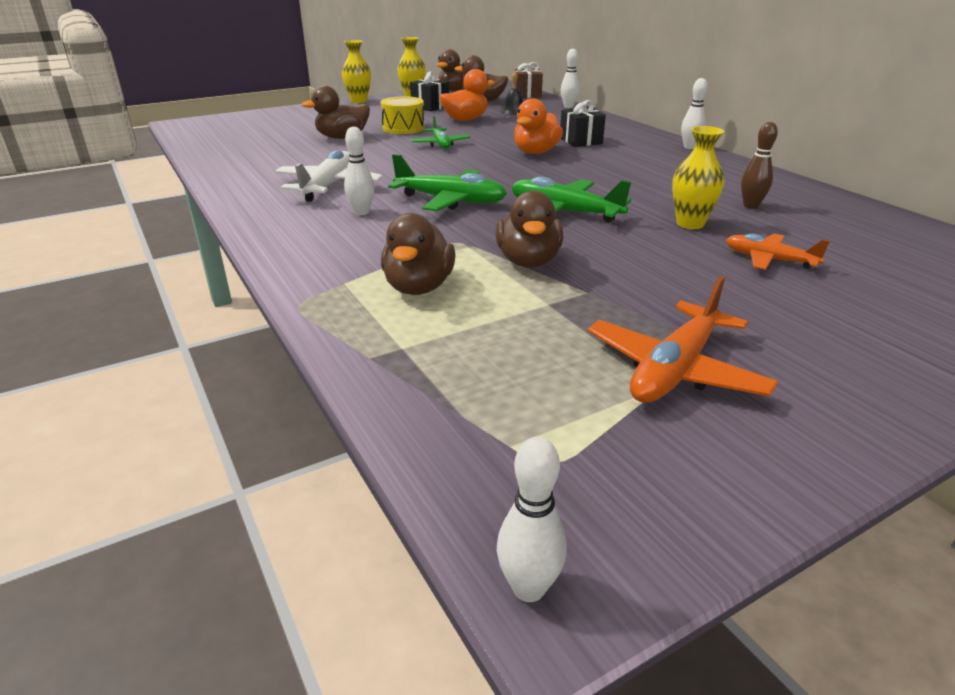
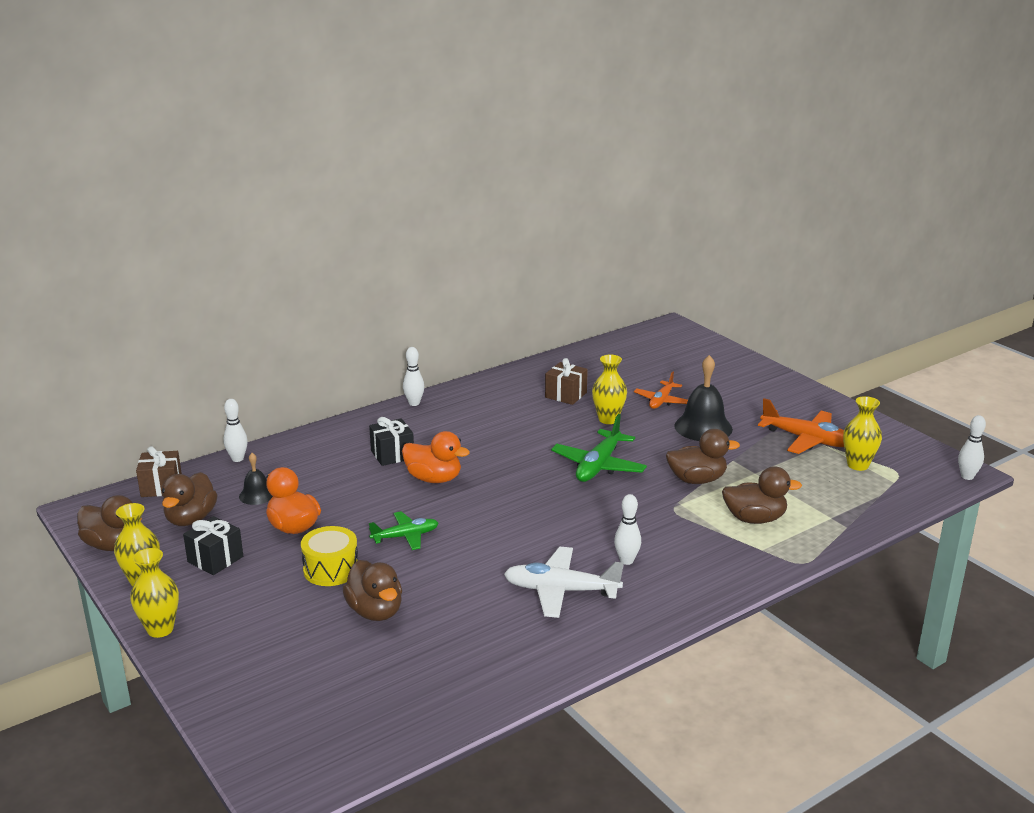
camera: 95 degrees left, 5 degrees down
green plane [388,154,507,211] -> none
brown bowling pin [741,122,778,209] -> brown gift [545,358,588,405]
none -> black bell [674,355,733,441]
none -> yellow vase [843,396,882,471]

